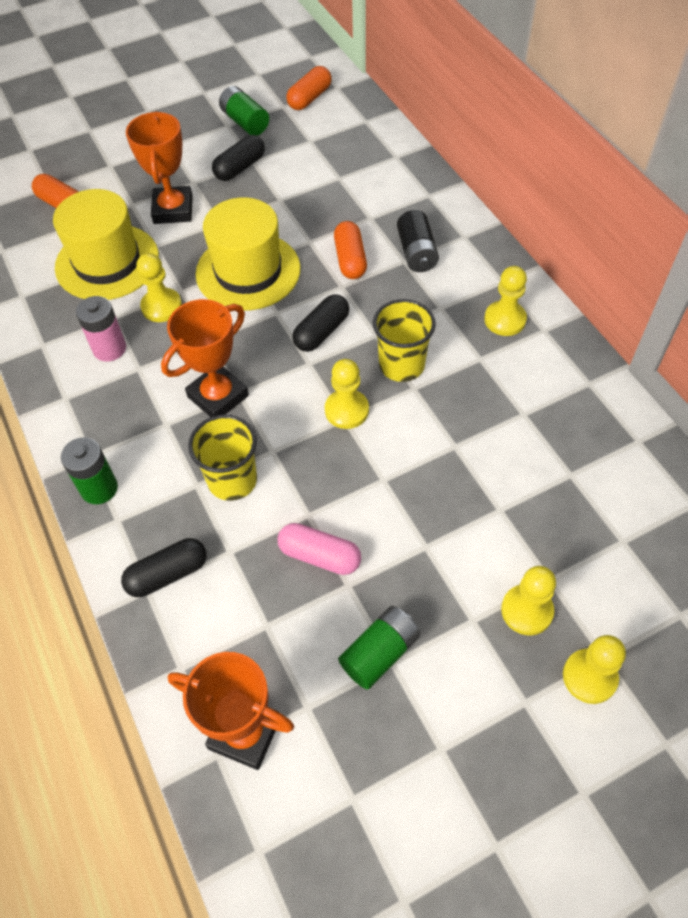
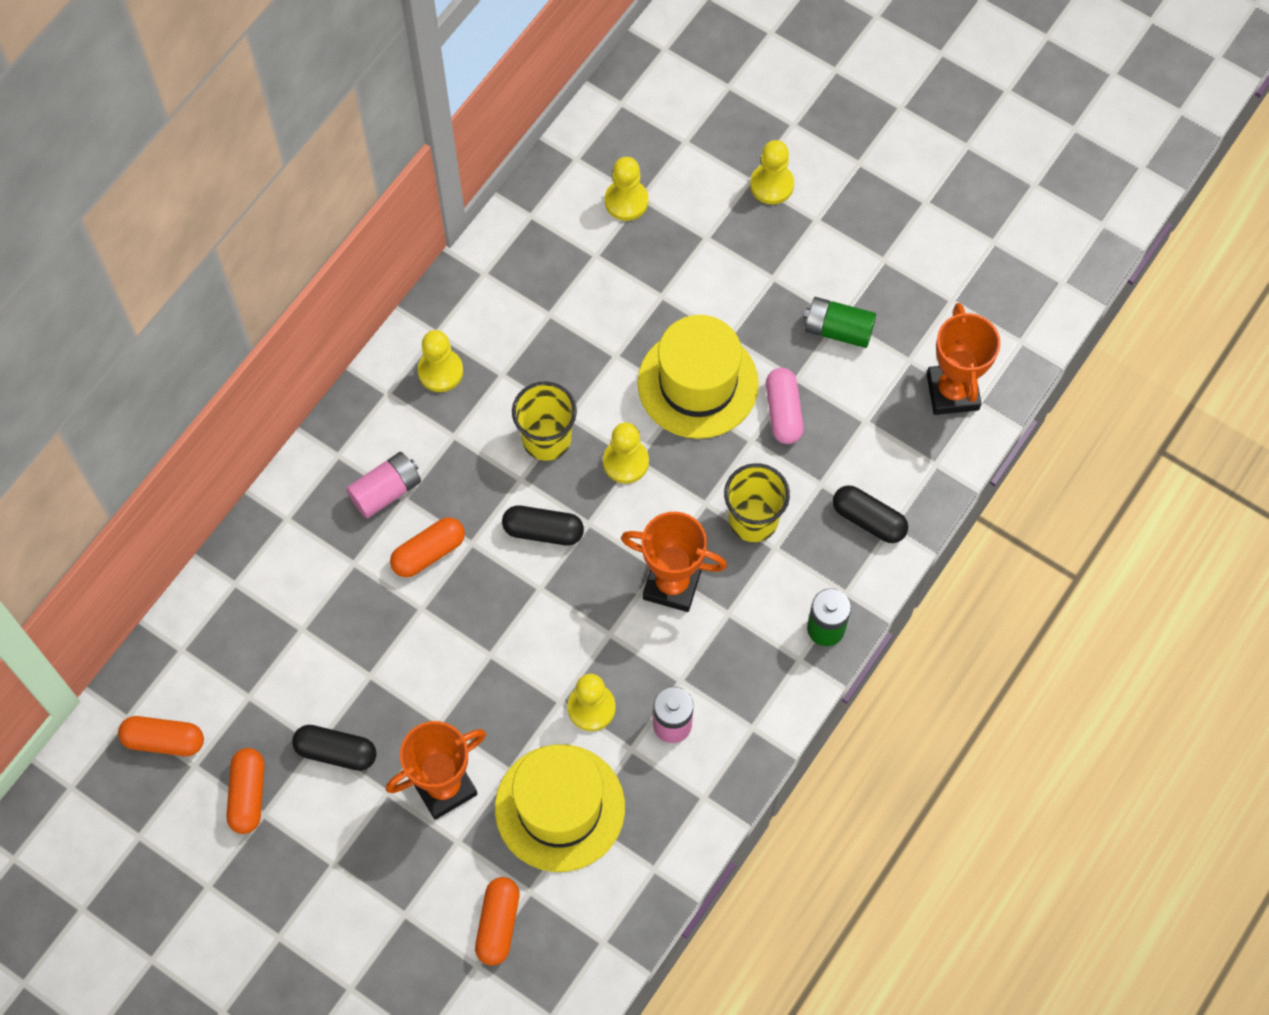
camera: 120 degrees left, 10 degrees up
yellow hat [196,197,301,311] -> yellow hat moved to [638,315,759,439]
green battery [219,86,269,136] -> orange capsule [226,748,264,834]
black battery [397,210,439,272] -> pink battery [346,452,421,518]
yellow pawn [501,566,556,635] -> yellow pawn moved to [605,157,648,221]

